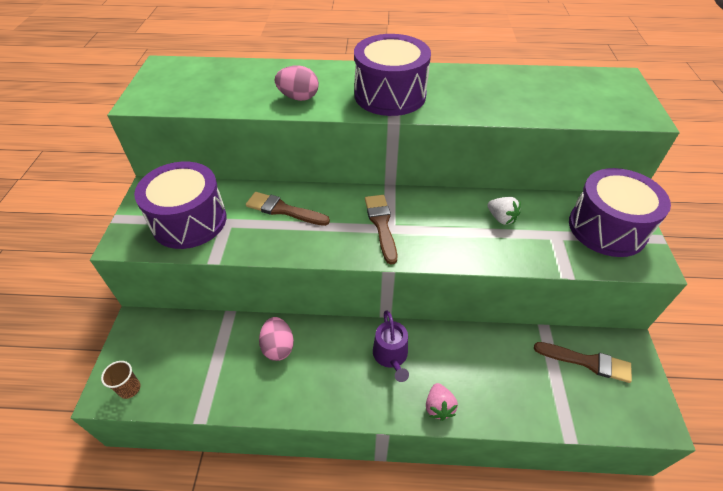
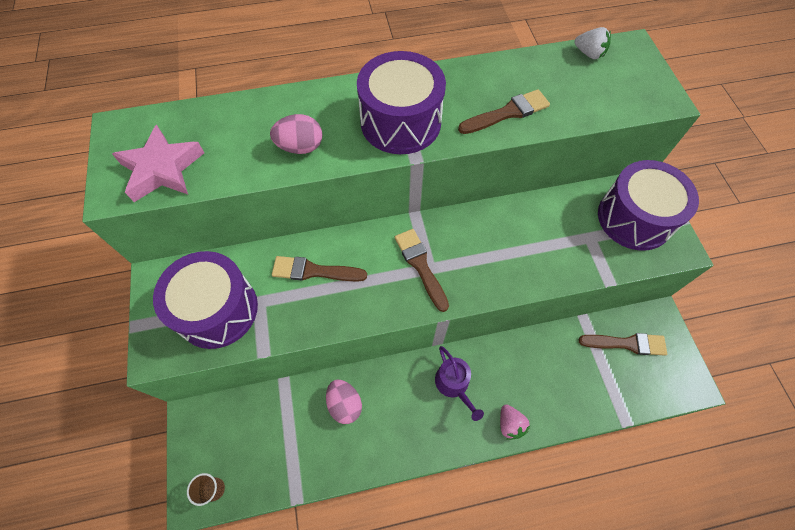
camera: 15 degrees left, 15 degrees up
white strawberry [487,197,521,225] -> white strawberry moved to [575,27,611,59]
none -> pink star [112,125,204,202]
none -> brown brush [458,89,550,134]

